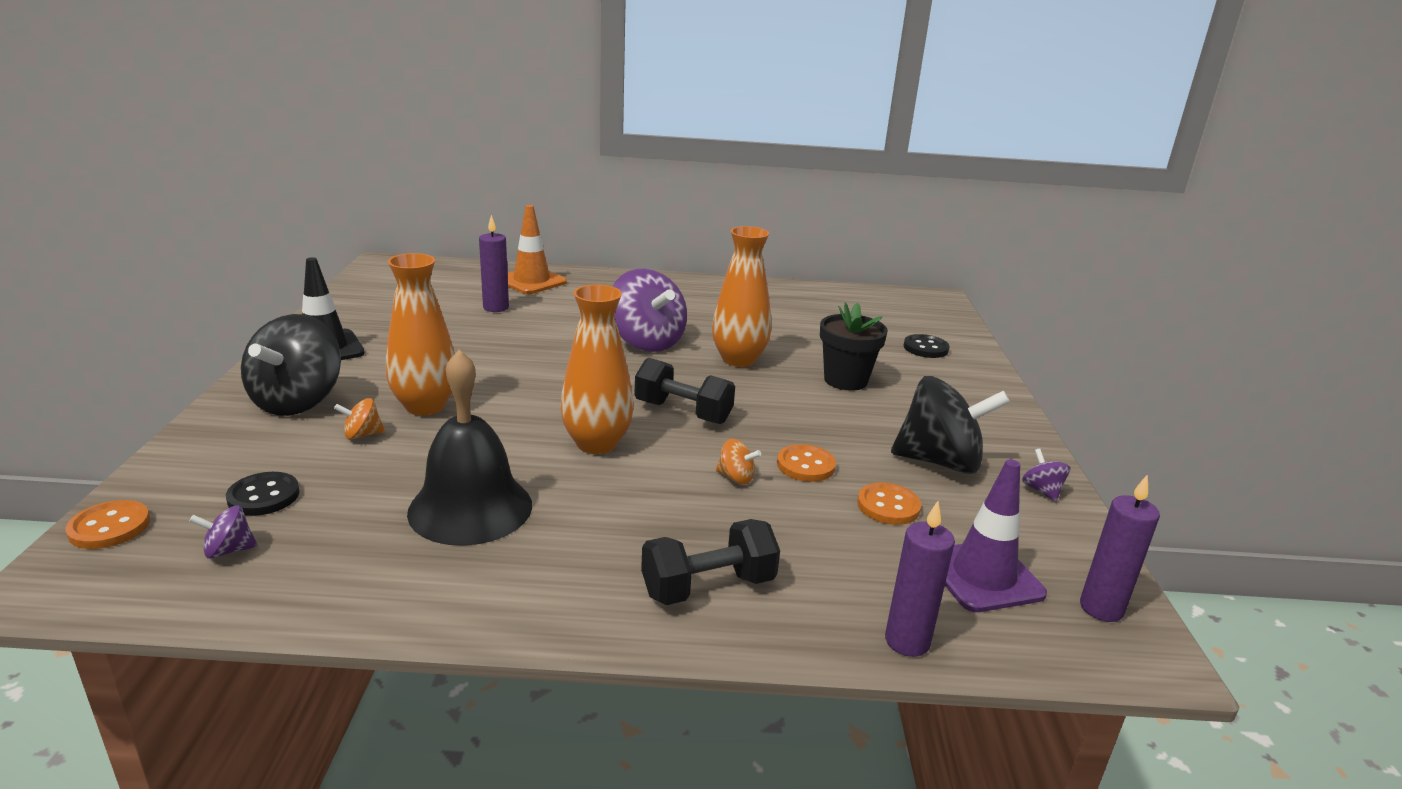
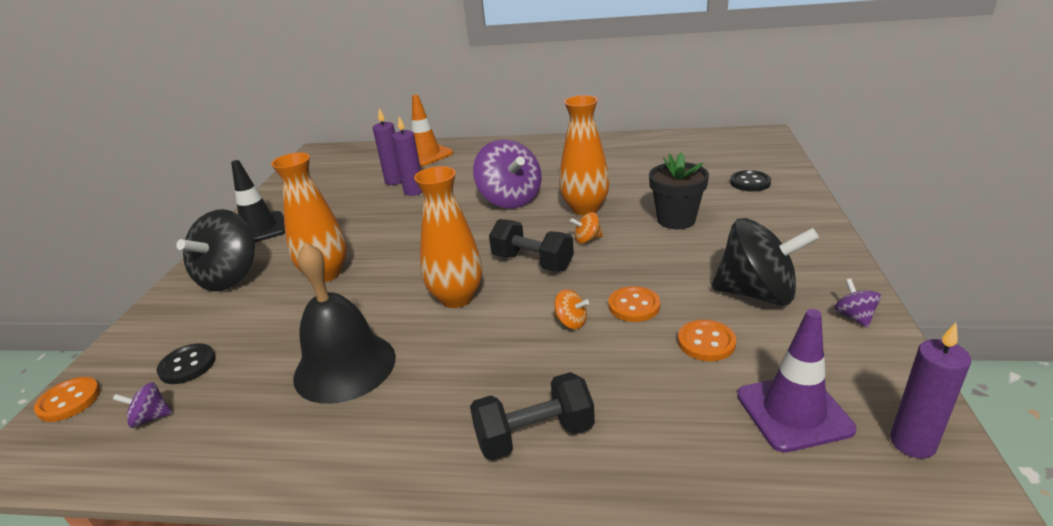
camera: 10 degrees right, 5 degrees up
orange spinning top [334,398,385,440] -> orange spinning top moved to [570,212,603,244]
purple candle [885,501,955,657] -> purple candle moved to [392,116,422,196]

